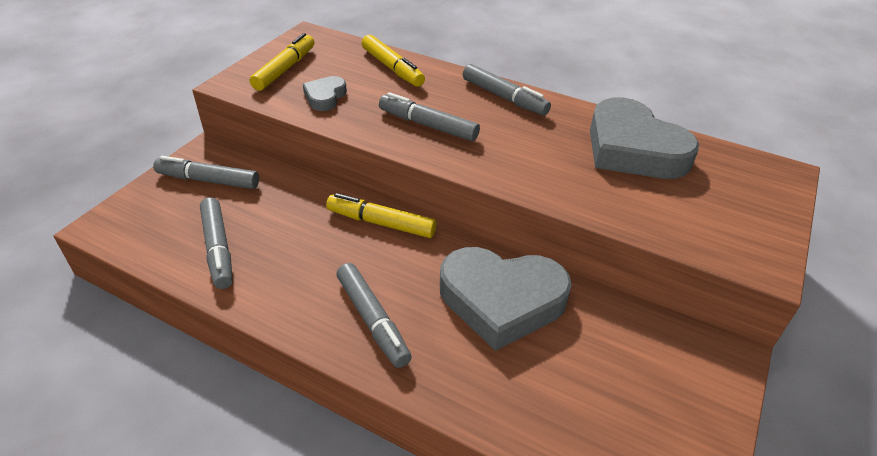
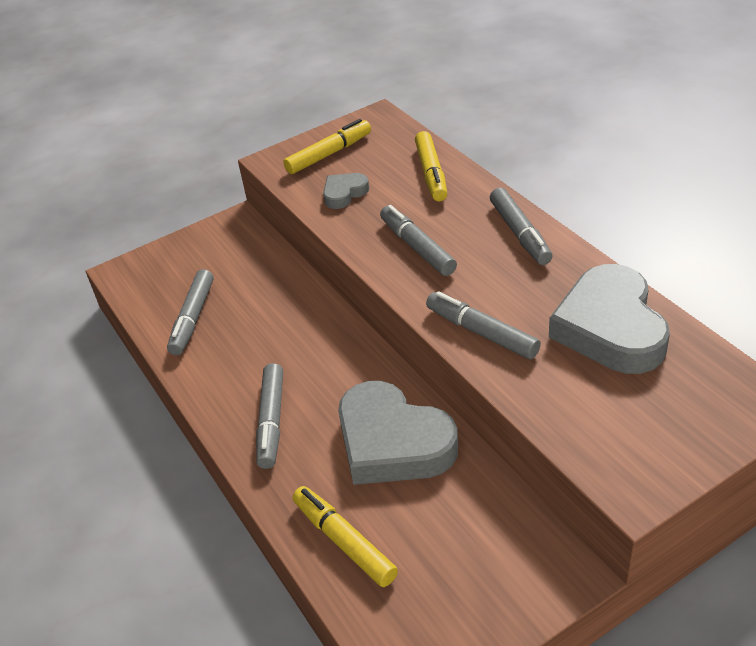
camera: 35 degrees right, 0 degrees up
grey marker [153,156,259,189] -> grey marker moved to [426,291,541,359]
yellow marker [326,193,437,238] -> yellow marker moved to [292,486,398,587]

